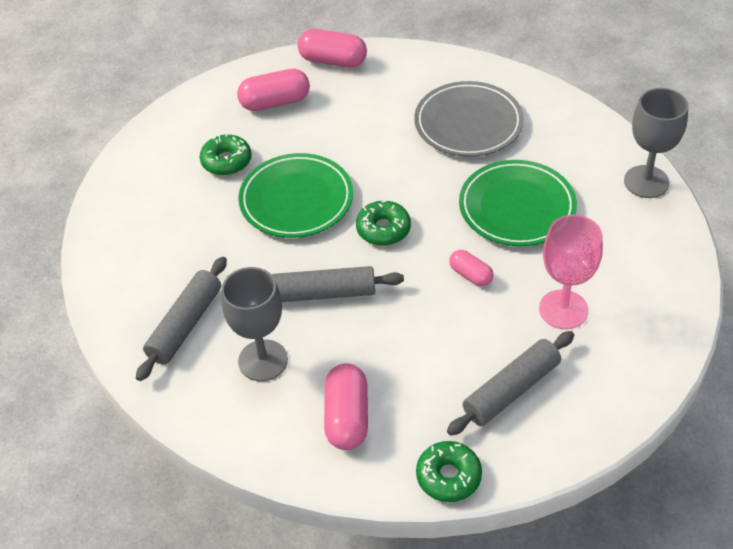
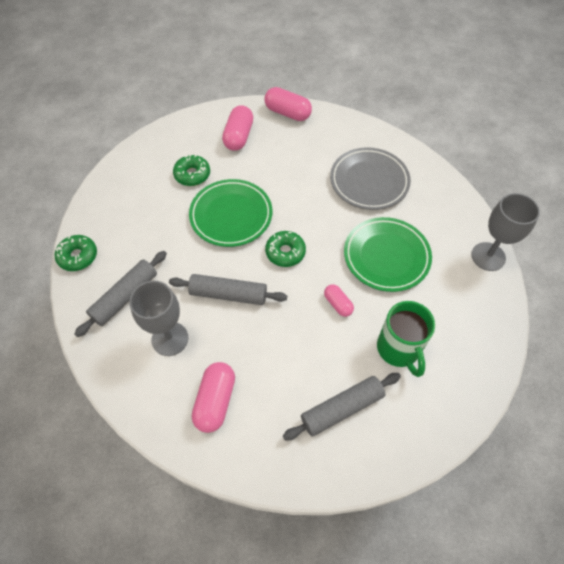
camera: 10 degrees right, 10 degrees up
pink capsule [237,69,310,111] -> pink capsule turned 75 degrees counterclockwise [222,105,253,151]
green donut [416,441,482,502] -> green donut moved to [55,235,97,271]
pink goblet [539,215,603,329] -> green mug [377,301,435,377]

